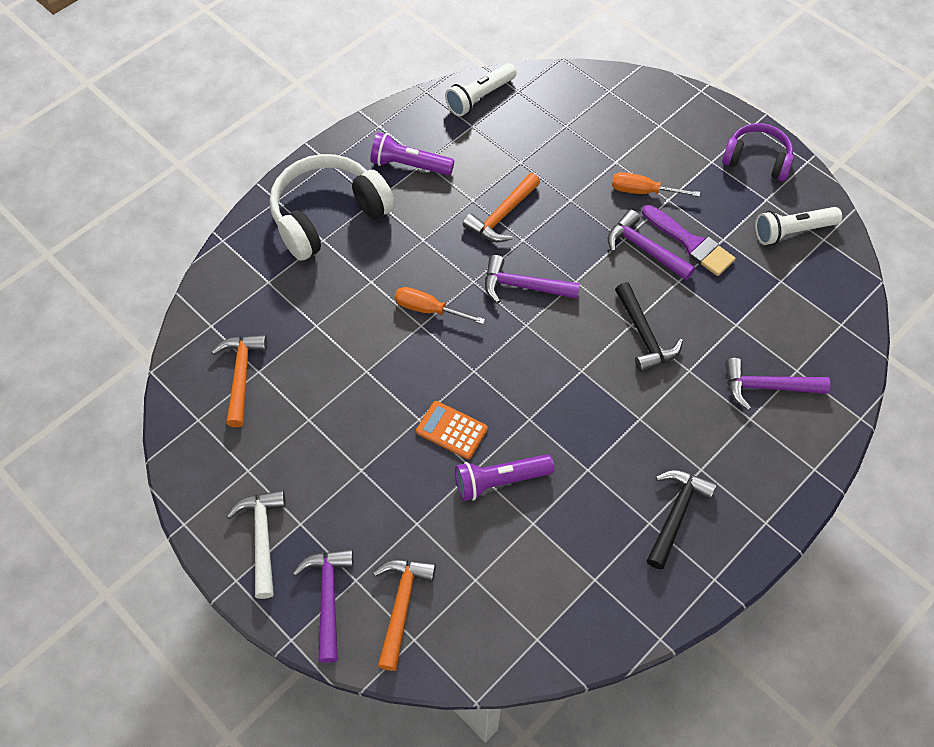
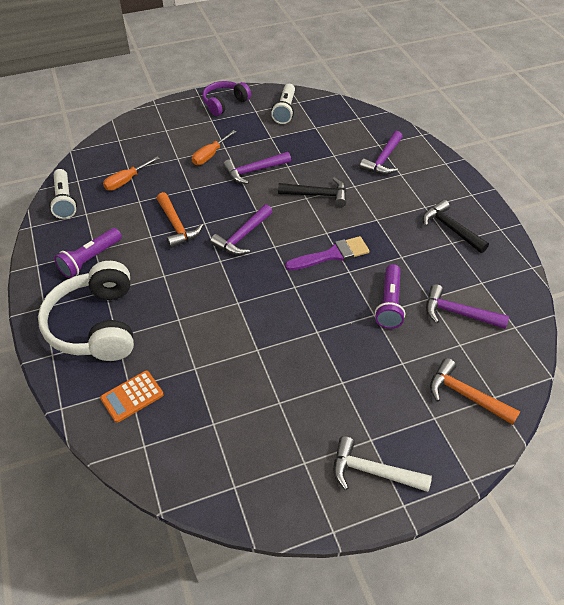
camera: 65 degrees left, 10 degrees down
orange hammer [211,335,267,427] -> none
purple hammer [293,549,354,663] -> purple hammer moved to [426,284,509,329]
orange screwdriver [395,287,485,324] -> orange screwdriver moved to [103,157,160,191]
orange calculator [416,401,488,459] -> orange calculator moved to [100,371,164,423]
purple brush [642,205,736,276] -> purple brush moved to [285,236,369,271]

